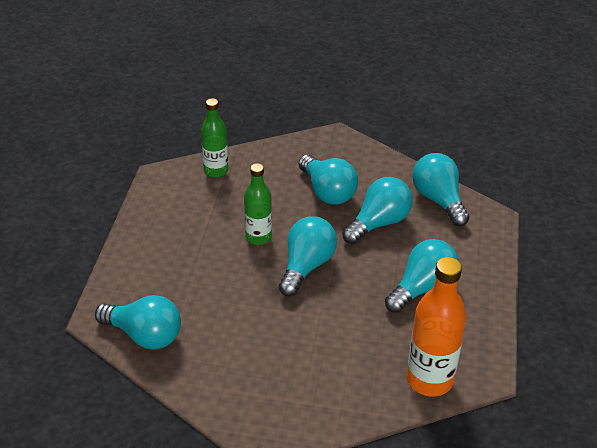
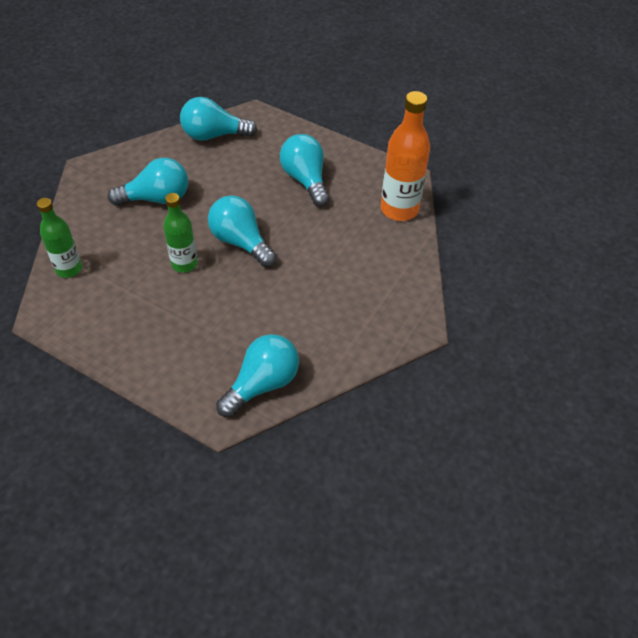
camera: 70 degrees left, 10 degrees up
turquoise light bulb [342,177,413,244] -> none

